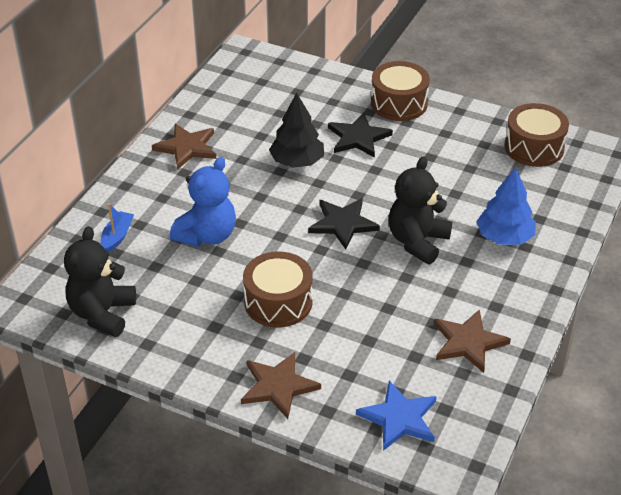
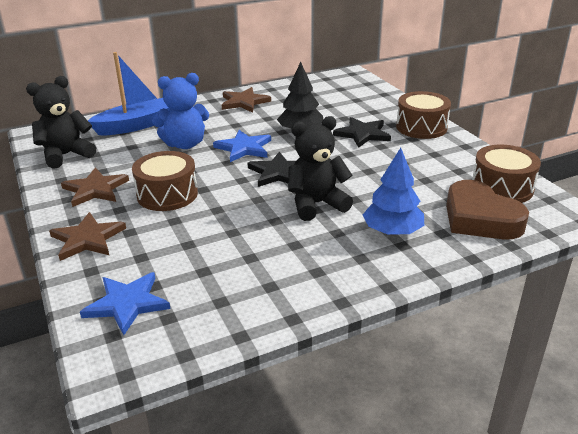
camera: 40 degrees right, 10 degrees down
blue boat [101,204,134,252] -> blue boat [88,52,170,135], size x2.04
brown star [434,309,511,373] -> brown star moved to [61,168,129,207]
none -> blue star [213,130,271,162]
none -> brown heart [446,180,529,239]

